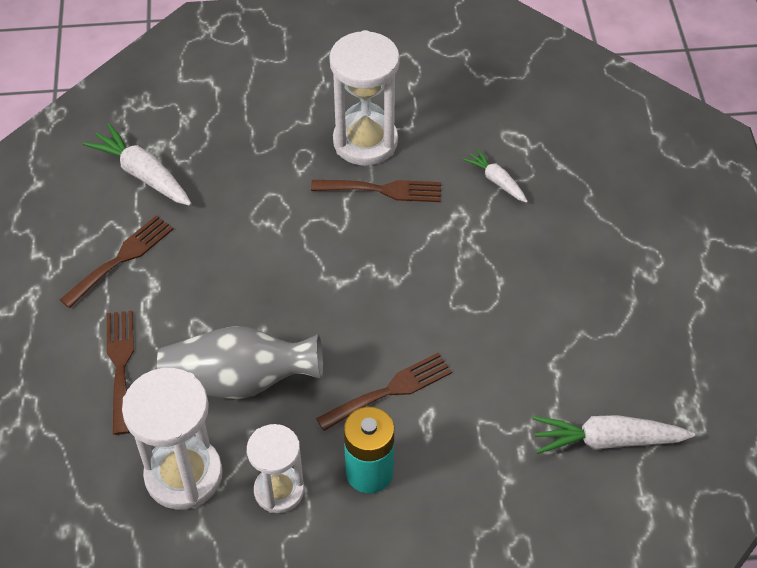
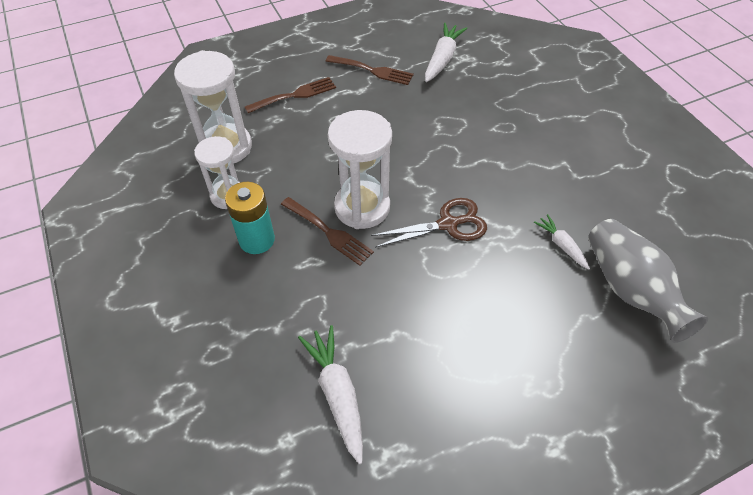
camera: 70 degrees right, 0 degrees up
grey vase [157,326,323,399] -> grey vase moved to [588,219,708,343]
brown fork [311,180,441,202] -> none
white hourglass [329,30,400,166] -> white hourglass moved to [328,110,392,229]
white carrot [463,148,528,203] -> white carrot turned 60 degrees counterclockwise [534,214,590,270]
none -> brown scissors [371,198,487,248]

